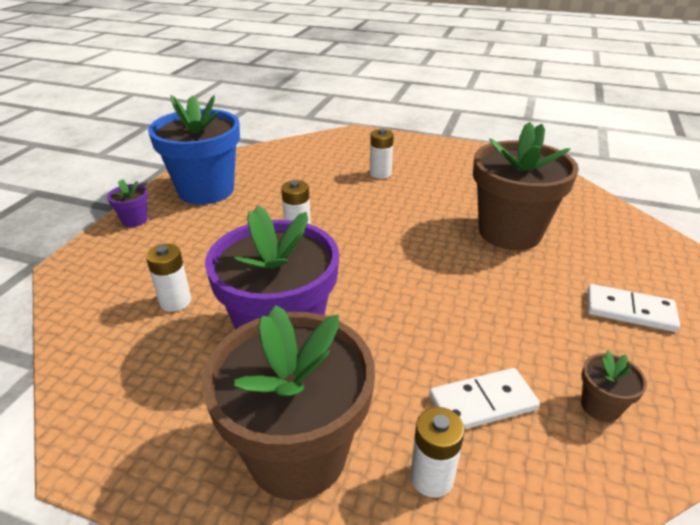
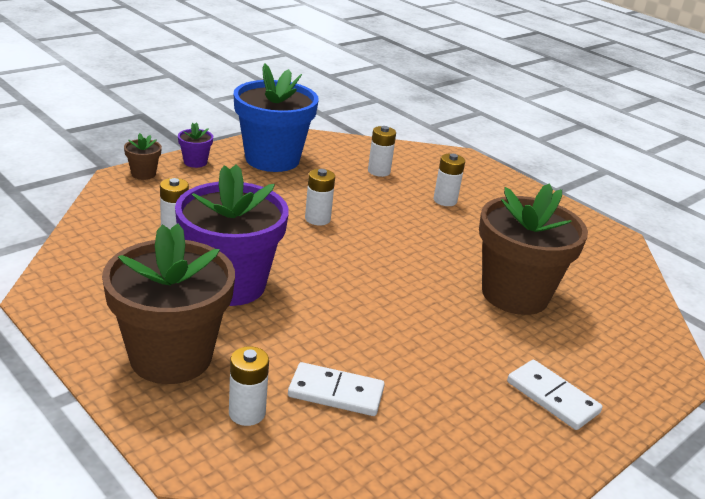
camera: 25 degrees right, 5 degrees down
brown flower pot [581,351,647,422] -> brown flower pot moved to [124,133,162,180]
none -> white battery [368,126,396,177]

